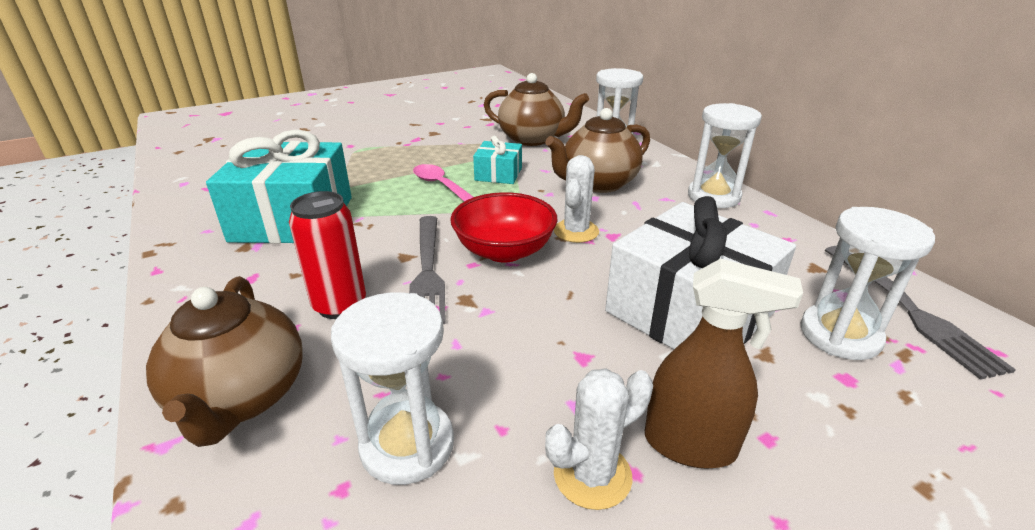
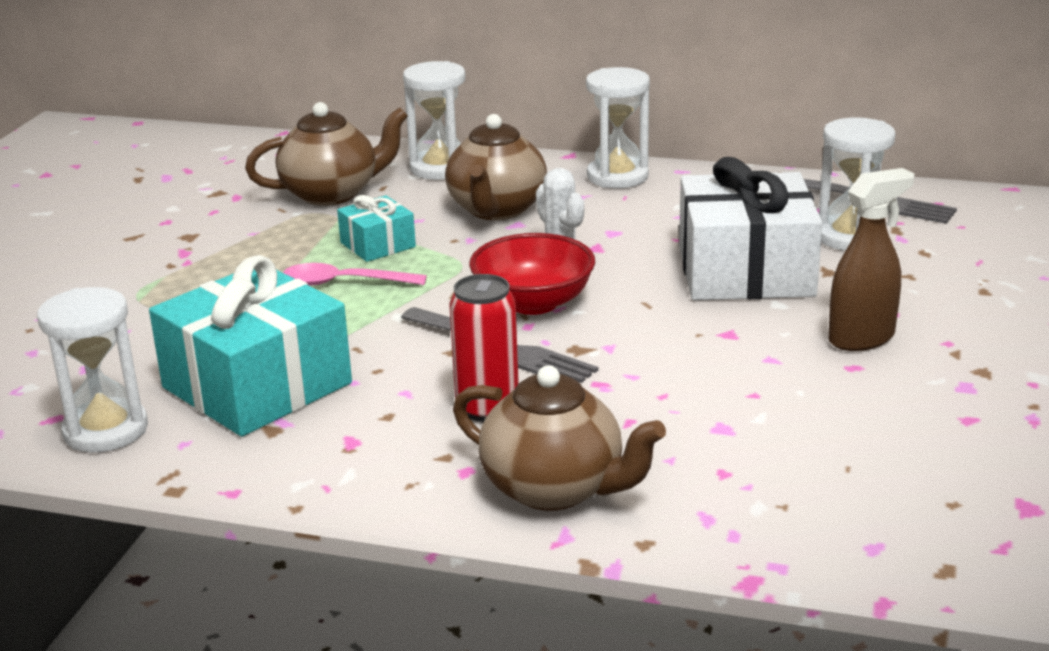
camera: 45 degrees left, 5 degrees down
white hourglass [331,292,454,485] -> white hourglass moved to [37,287,148,453]
white cactus [545,368,653,510] -> none

